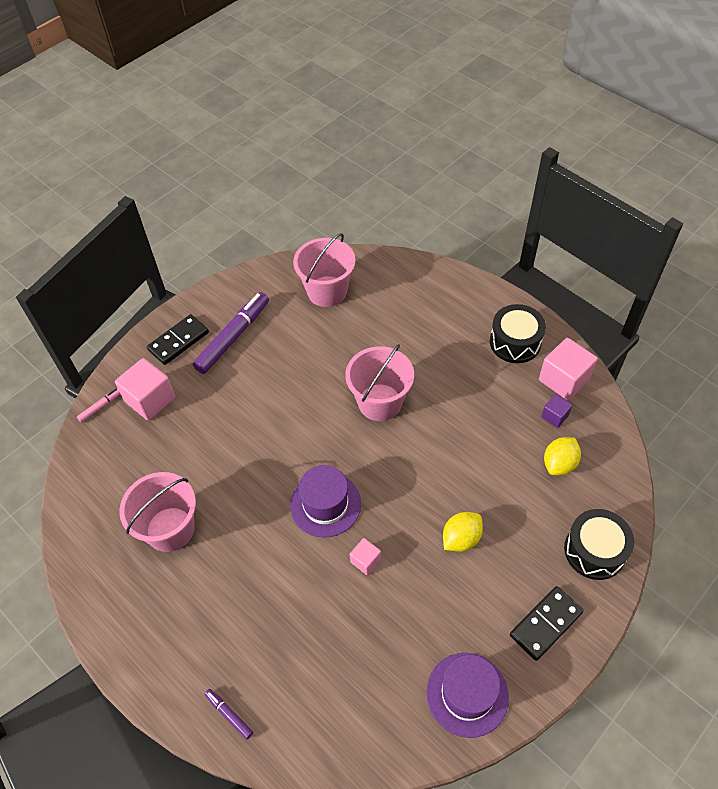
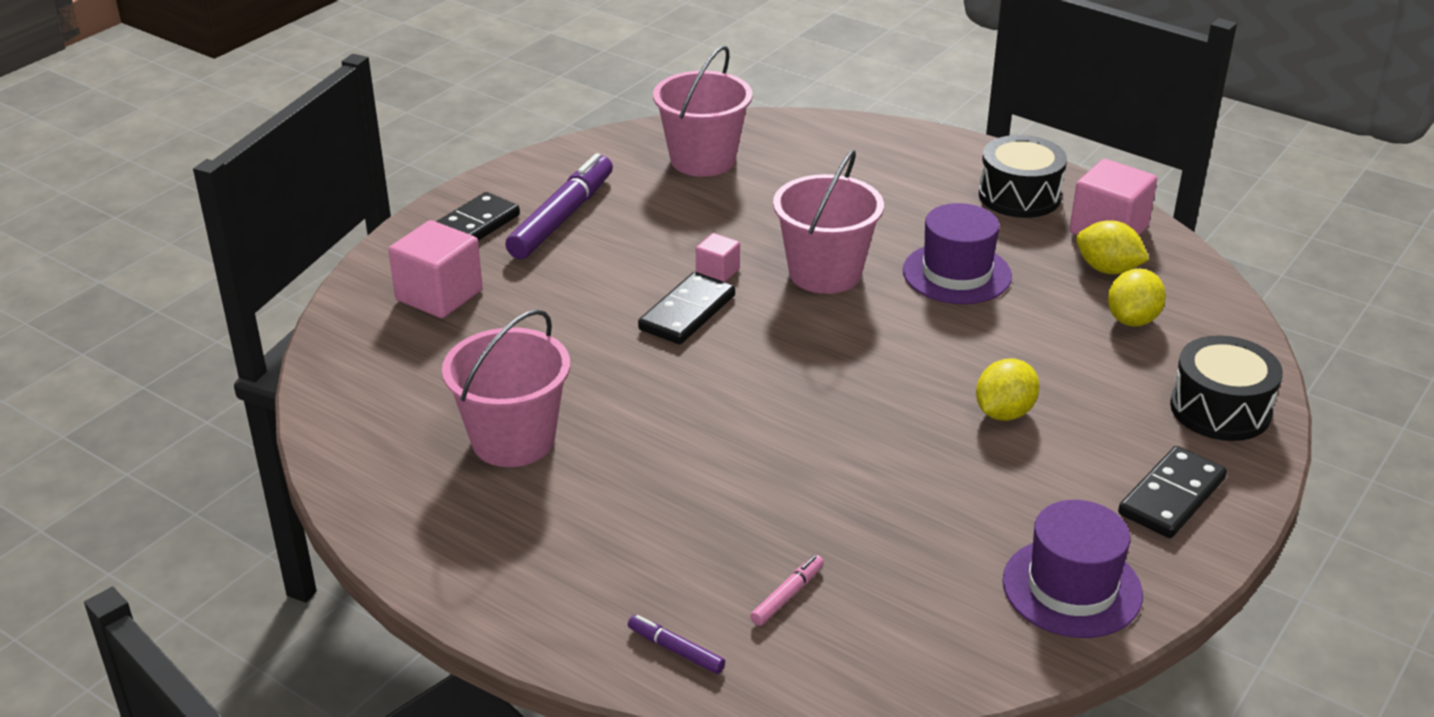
camera: 10 degrees left, 20 degrees down
pink marker [77,388,120,422] -> pink marker moved to [750,555,824,626]
purple hat [290,465,361,538] -> purple hat moved to [903,203,1012,304]
pink cube [350,538,381,575] -> pink cube moved to [696,233,740,282]
purple cube [541,394,573,428] -> yellow lemon [1076,220,1149,274]
none -> black domino [638,272,735,344]

